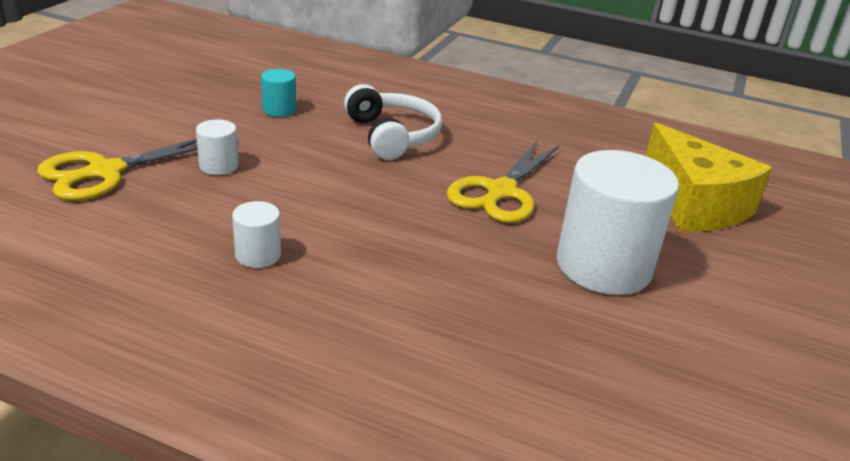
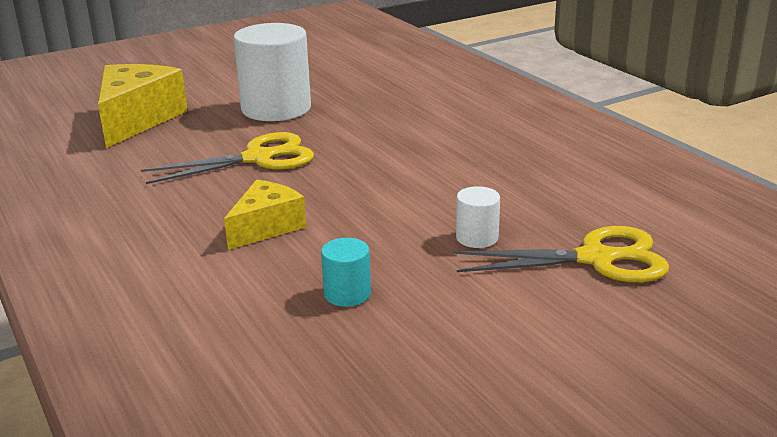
camera: 140 degrees left, 5 degrees down
white cylinder [232,201,281,268] -> none
white headphones [344,84,442,160] -> yellow cheese [224,180,306,250]

